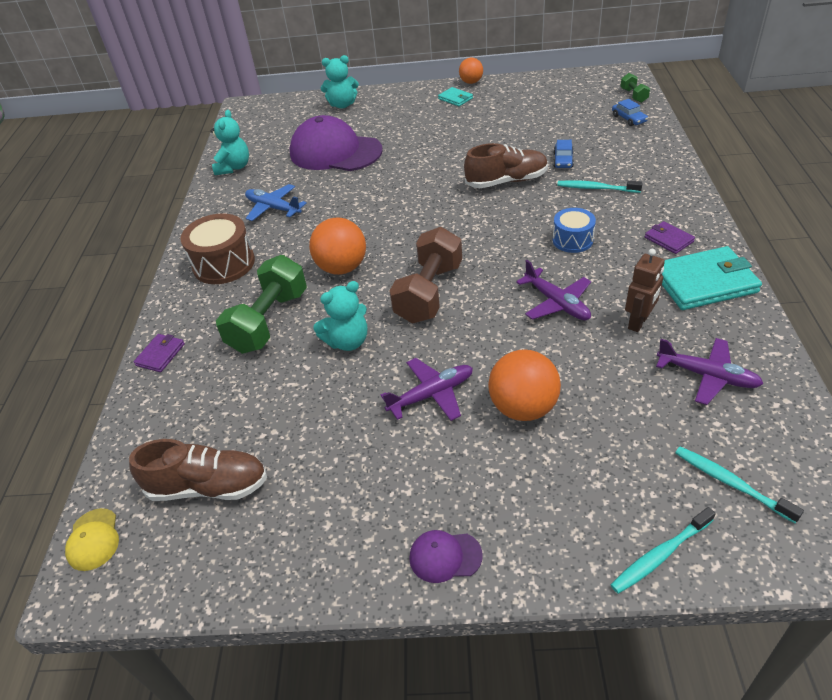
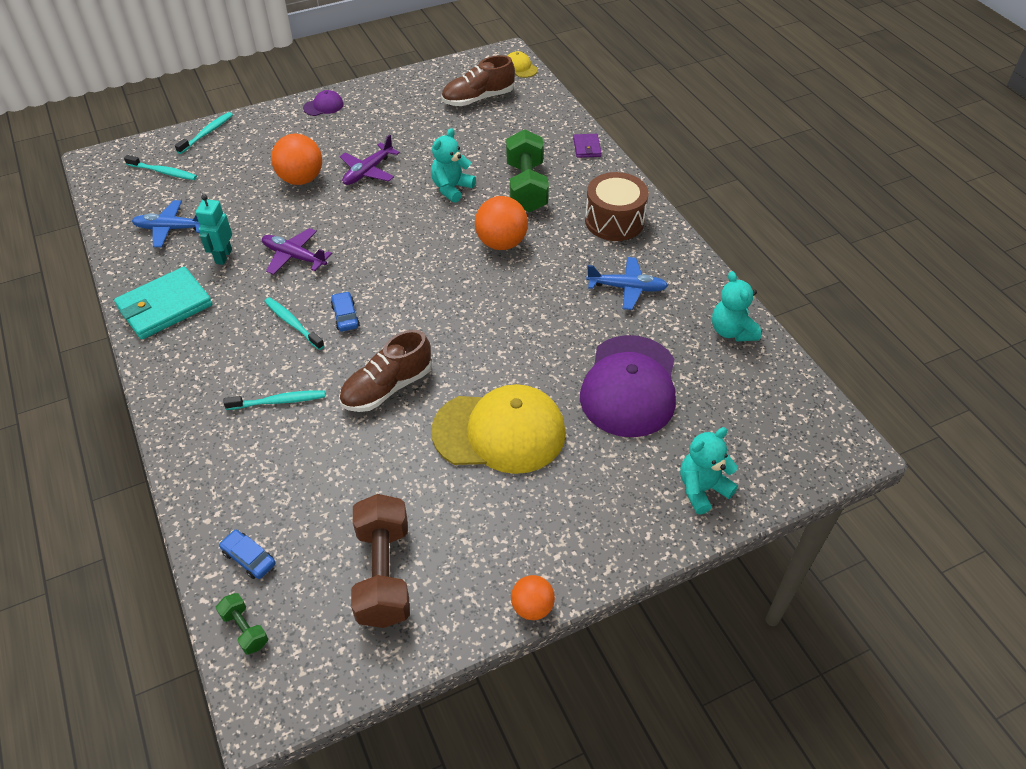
camera: 150 degrees right, 5 degrees up
purple cap [290,115,382,171] -> purple cap turned 105 degrees clockwise [580,335,676,437]
brown dumbbell [390,227,462,324] -> brown dumbbell moved to [351,494,410,628]
turquoise wallet [438,87,473,106] -> none
blue car [553,140,574,168] -> blue car moved to [331,291,360,332]
blue drum [553,208,596,253] -> turquoise toothbrush [264,297,325,350]
brown robot [625,249,665,332] -> turquoise robot [196,194,232,265]
purple wallet [645,221,695,254] -> none
purple plane [656,338,763,405] -> blue plane [132,200,201,247]
none -> yellow cap [431,384,566,474]

